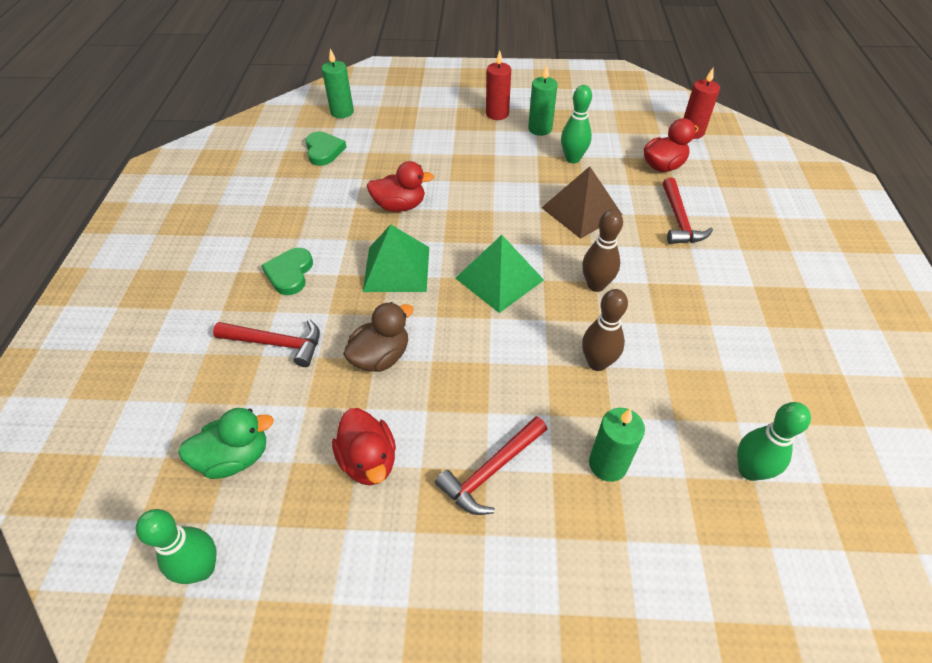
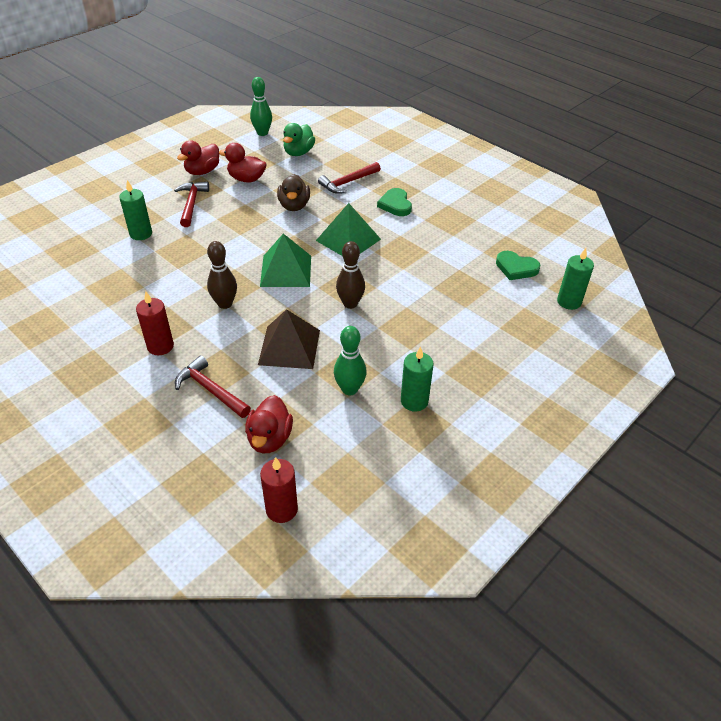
camera: 130 degrees right, 5 degrees down
green heart [261,248,313,295] -> green heart turned 150 degrees counterclockwise [377,188,412,216]
red duck [367,161,434,212] -> red duck moved to [177,141,219,175]
red candle [486,50,511,120] -> red candle moved to [136,291,174,355]
brown bowling pin [582,289,628,371] -> brown bowling pin moved to [336,241,365,309]
green bowling pin [737,402,811,481] -> none

